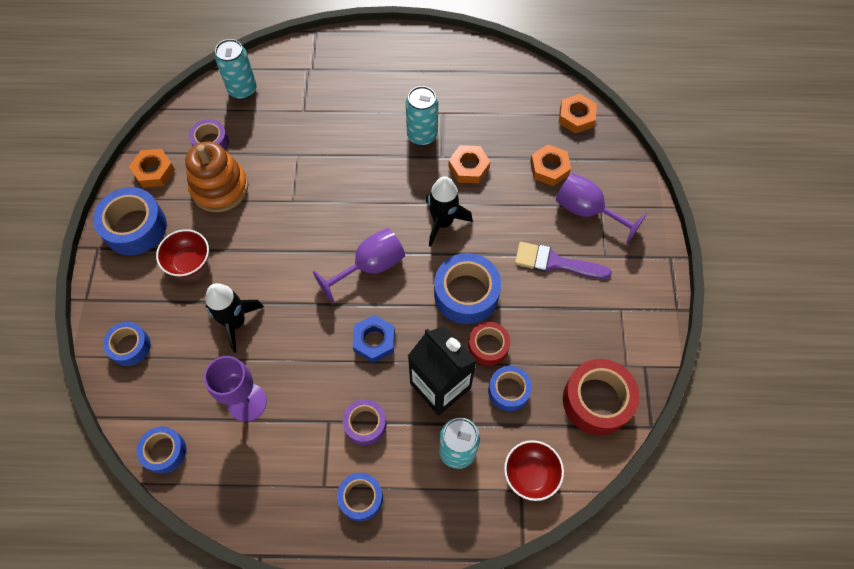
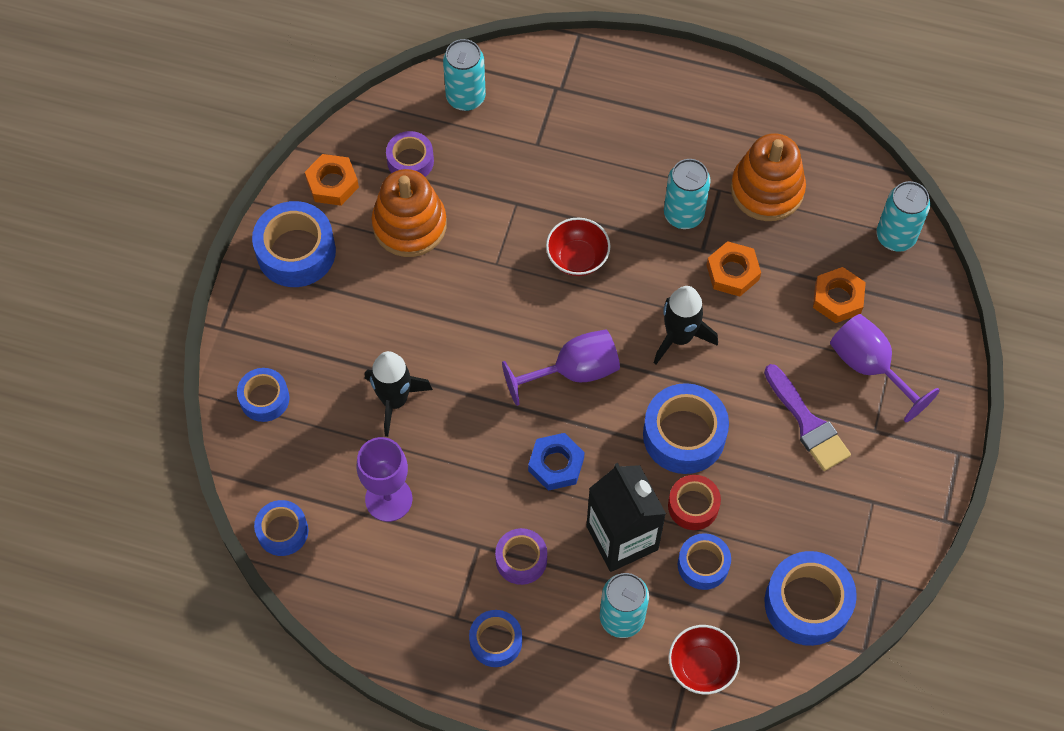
camera: 15 degrees right, 0 degrees up
red bowl [156,229,209,277] -> red bowl moved to [546,218,610,276]
purple brush [515,242,612,279] -> purple brush turned 150 degrees counterclockwise [764,364,851,471]
orange nut [559,94,597,134] -> turquoise can [876,181,930,252]
red tape [563,359,640,435] -> blue tape [765,551,857,646]
none -> orange stacking toy [731,133,806,221]

